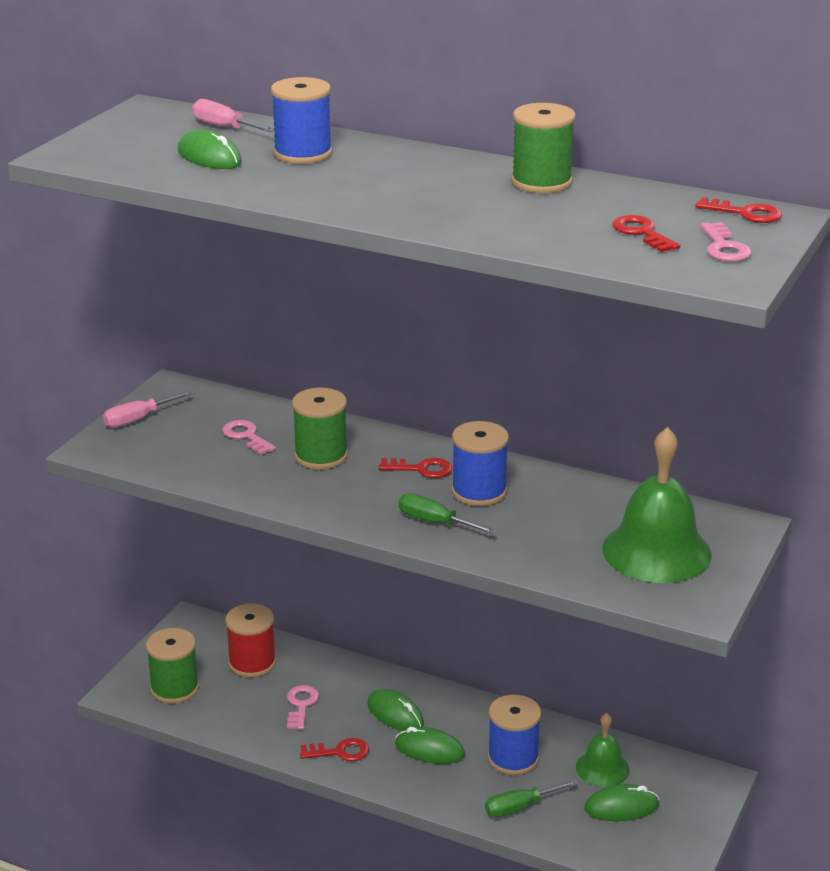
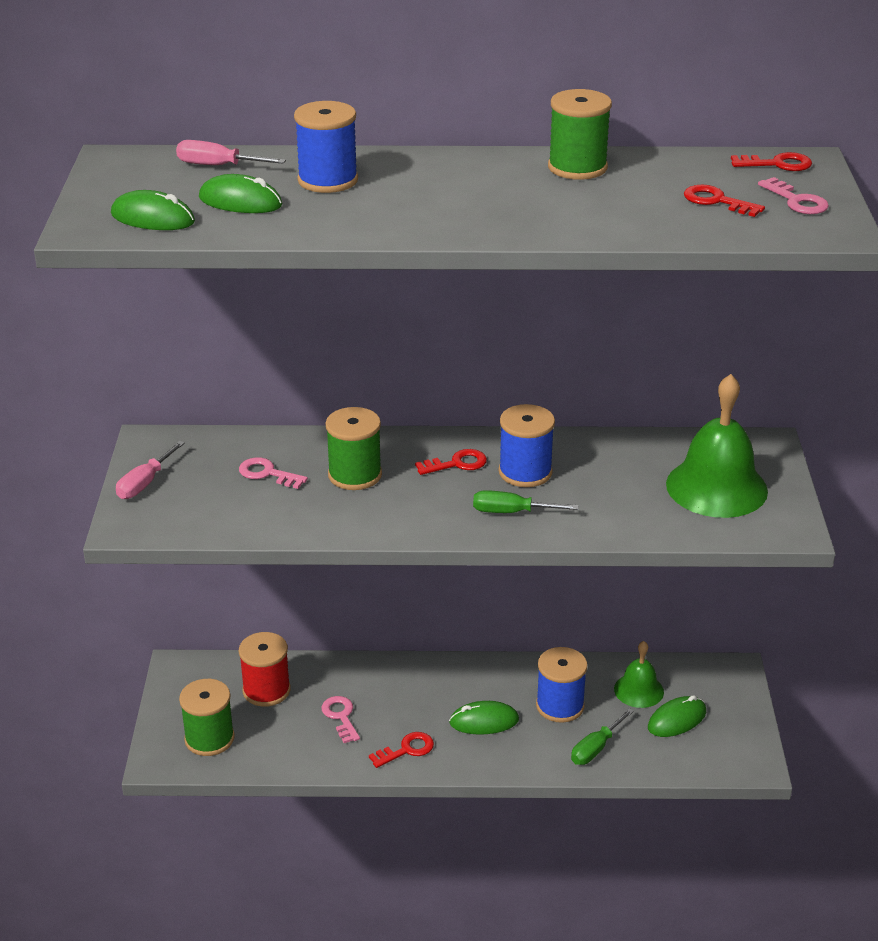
camera: 25 degrees left, 5 degrees up
green mouse [367,689,424,731] -> green mouse moved to [111,190,195,230]

